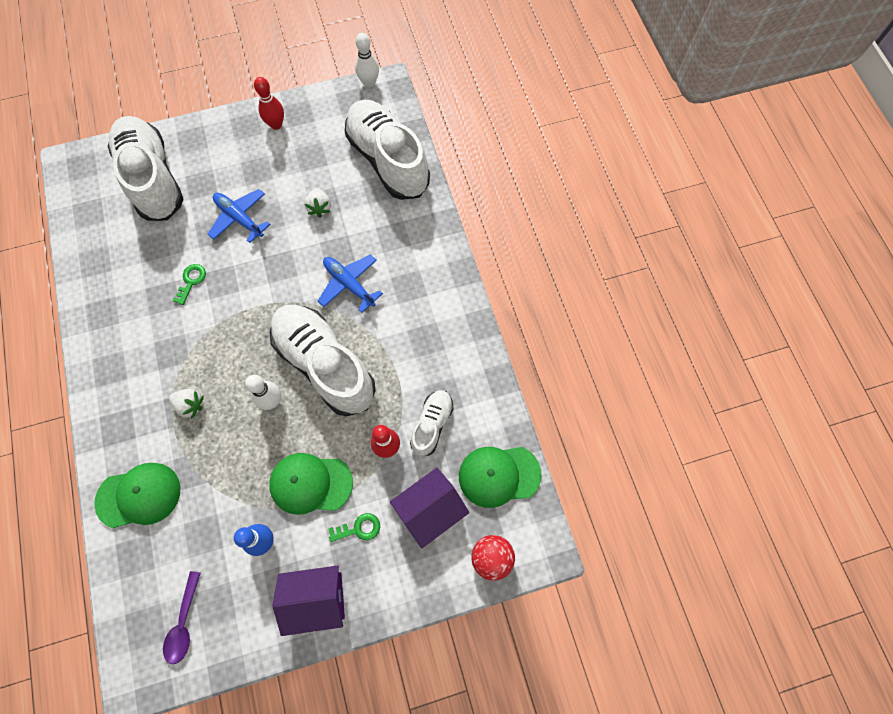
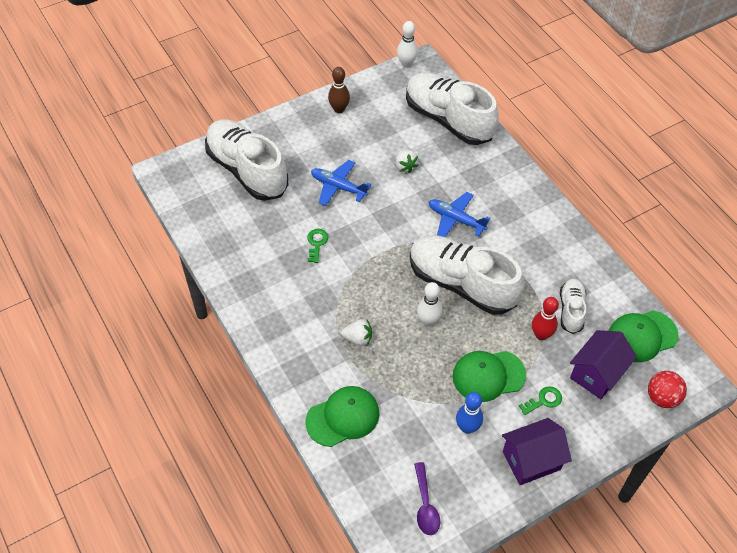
camera: 15 degrees left, 15 degrees down
red bowling pin [254,77,284,130] -> brown bowling pin [328,67,350,113]

